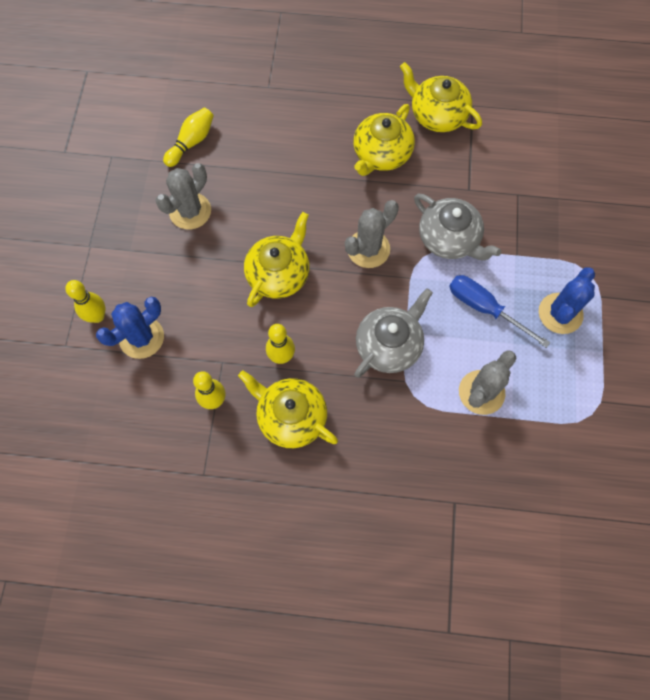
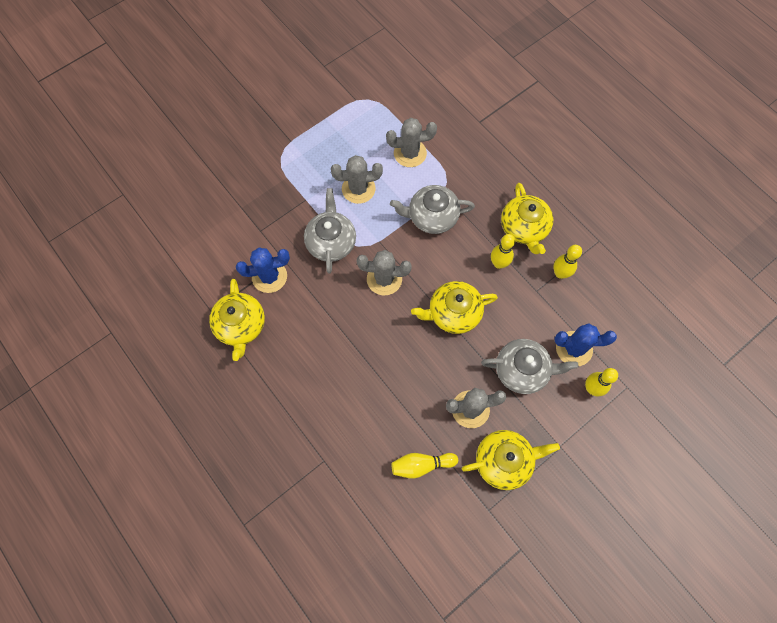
camera: 135 degrees left, 0 degrees up
yellow teapot [353,104,415,176] -> yellow teapot moved to [462,430,560,490]
blue screwdriver [449,275,550,348] -> grey cactus [331,155,383,204]
blue cactus [539,267,595,334] -> blue cactus moved to [236,248,290,293]
none -> grey teapot [481,339,578,394]

